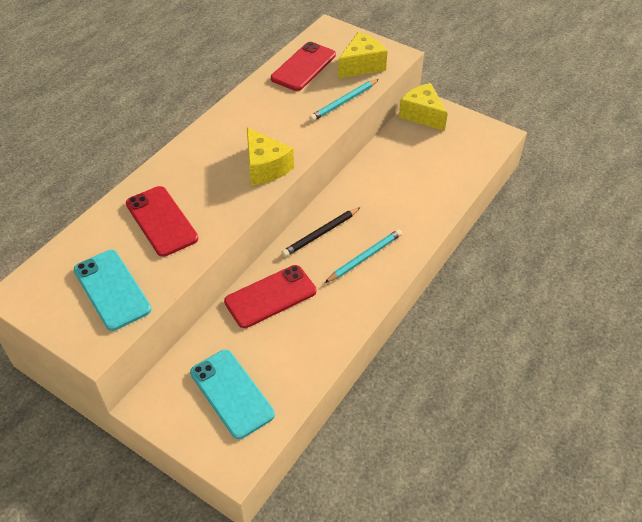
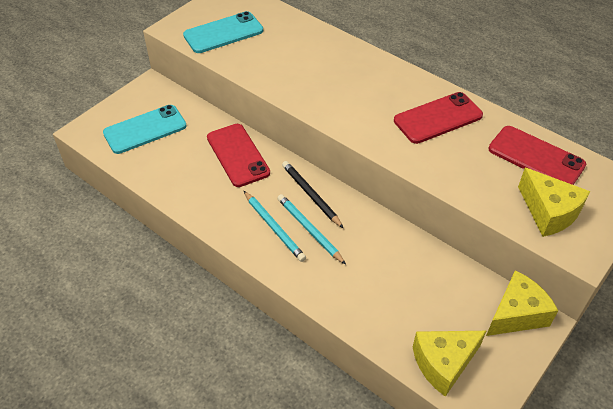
camera: 95 degrees right, 0 degrees up
red phone [126,186,198,257] -> red phone moved to [394,92,483,144]
yellow cheese [247,128,294,185] -> yellow cheese moved to [413,331,486,397]
turquoise pencil [309,79,379,122] -> turquoise pencil moved to [277,194,346,265]

